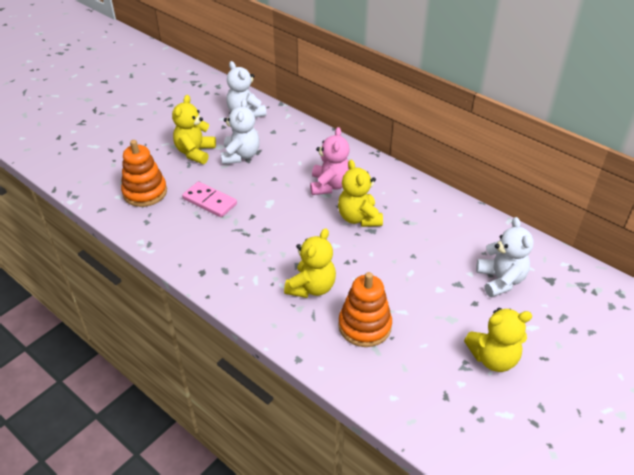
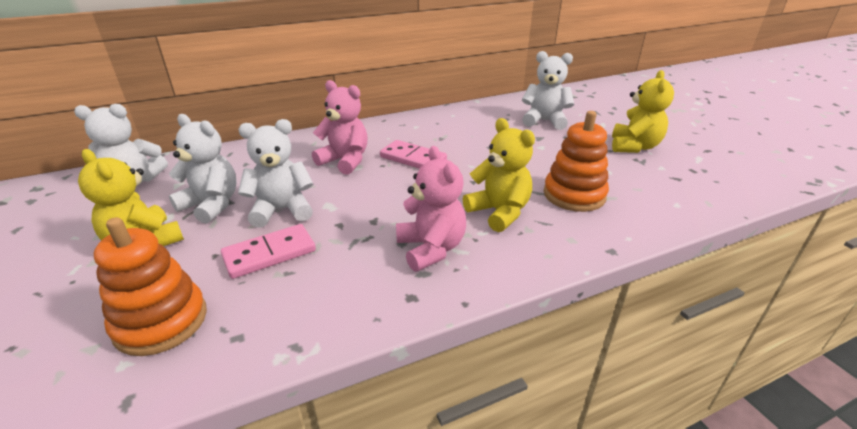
camera: 65 degrees left, 10 degrees down
yellow teddy bear [338,160,383,227] -> pink domino [380,140,447,169]
none -> white teddy bear [238,119,313,228]
none -> pink teddy bear [396,146,466,272]

